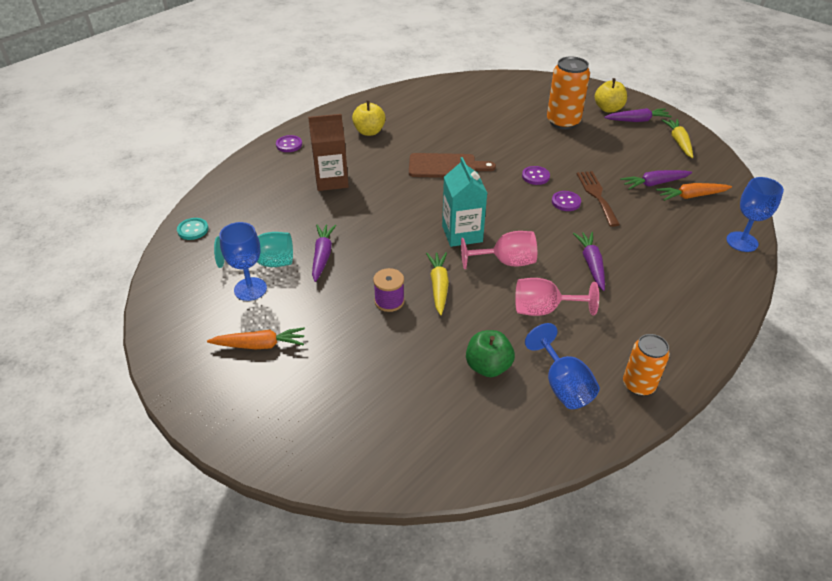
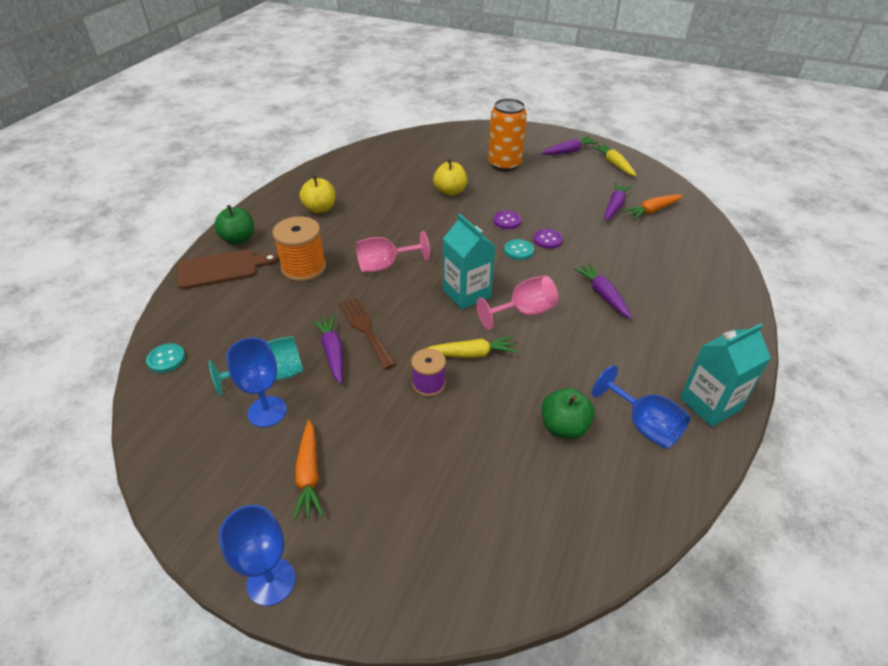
camera: 20 degrees left, 0 degrees up
orange carrot [207,327,305,349] -> orange carrot turned 105 degrees clockwise [293,420,324,521]
purple button [276,135,302,152] -> green apple [214,205,254,245]
brown carton [308,114,349,191] -> orange spool [272,216,326,282]
brown cutting board [409,153,496,178] -> brown cutting board moved to [177,249,279,290]
yellow carrot [426,252,449,315] -> yellow carrot turned 105 degrees clockwise [425,336,518,358]
pink goblet [515,278,599,316] -> pink goblet moved to [356,231,430,272]
brown fork [577,171,620,227] -> brown fork moved to [339,298,396,370]
yellow apple [595,78,627,112] -> yellow apple moved to [433,159,467,196]
purple carrot [620,170,692,190] -> purple carrot turned 150 degrees clockwise [605,182,632,221]
orange can [623,334,670,396] -> turquoise carton [680,323,771,427]
blue goblet [726,177,784,252] -> blue goblet moved to [219,505,296,606]
none -> turquoise button [504,239,534,260]

